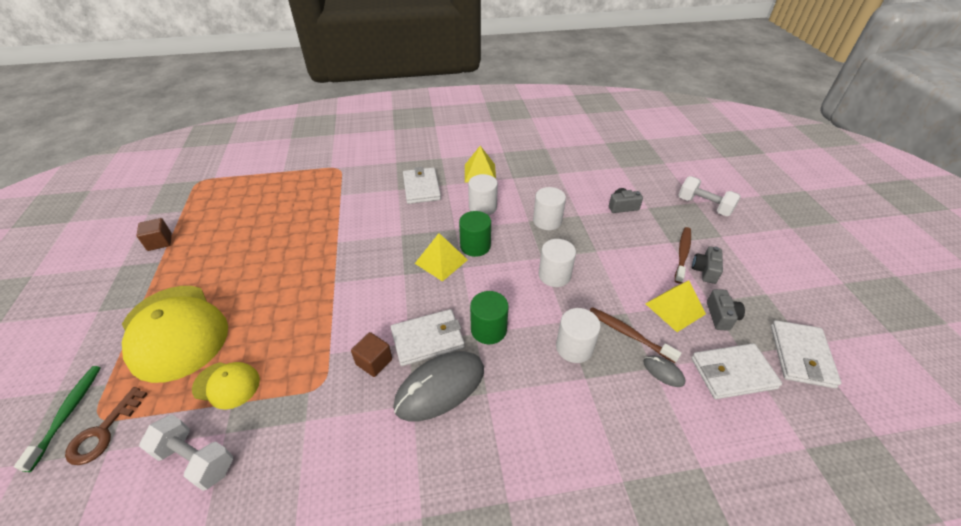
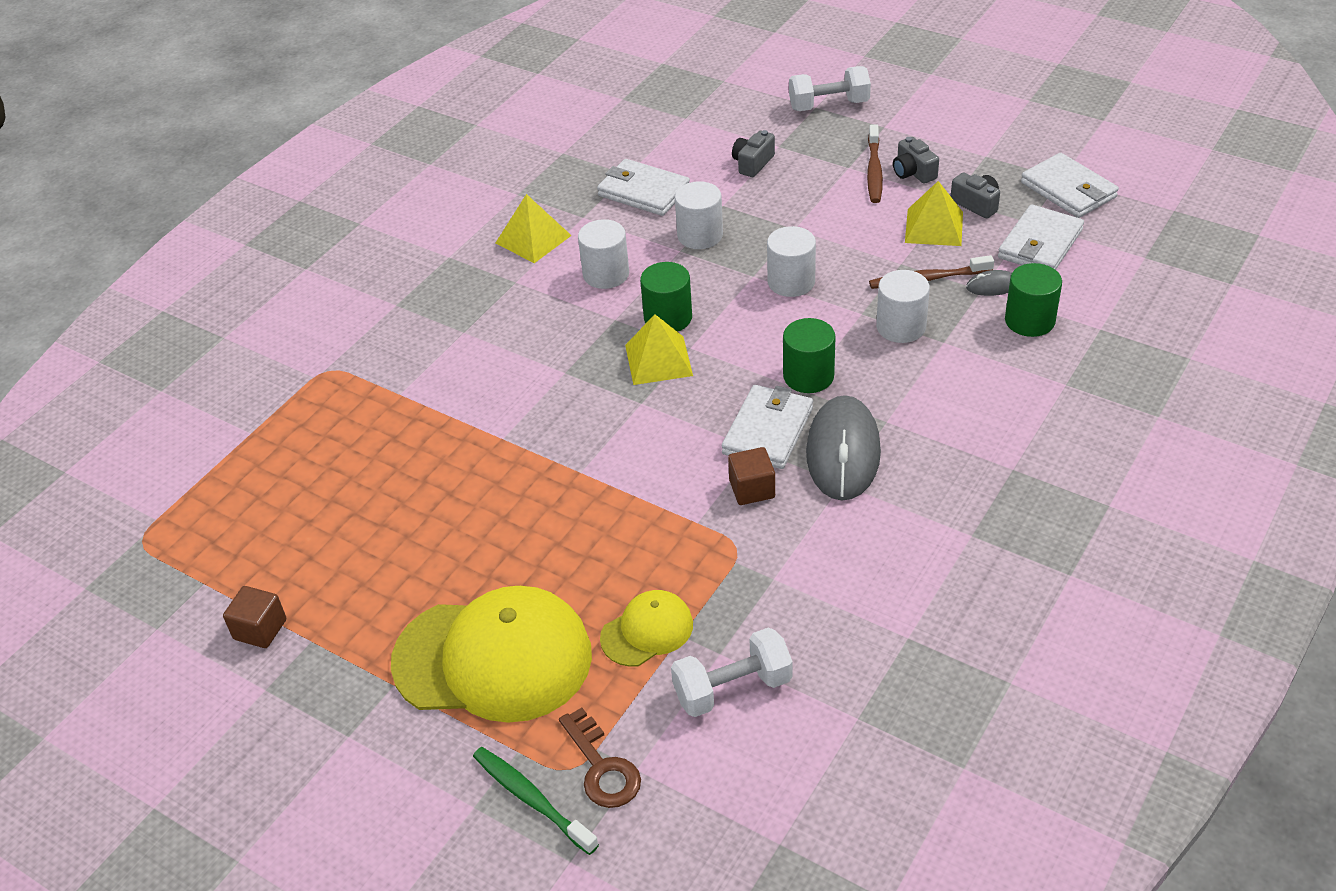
camera: 45 degrees left, 0 degrees up
white wallet [403,167,441,204] -> white wallet moved to [597,159,690,216]
brown toothbrush [675,227,691,284] -> brown toothbrush turned 150 degrees counterclockwise [867,124,883,203]
none -> green cylinder [1005,263,1062,337]

